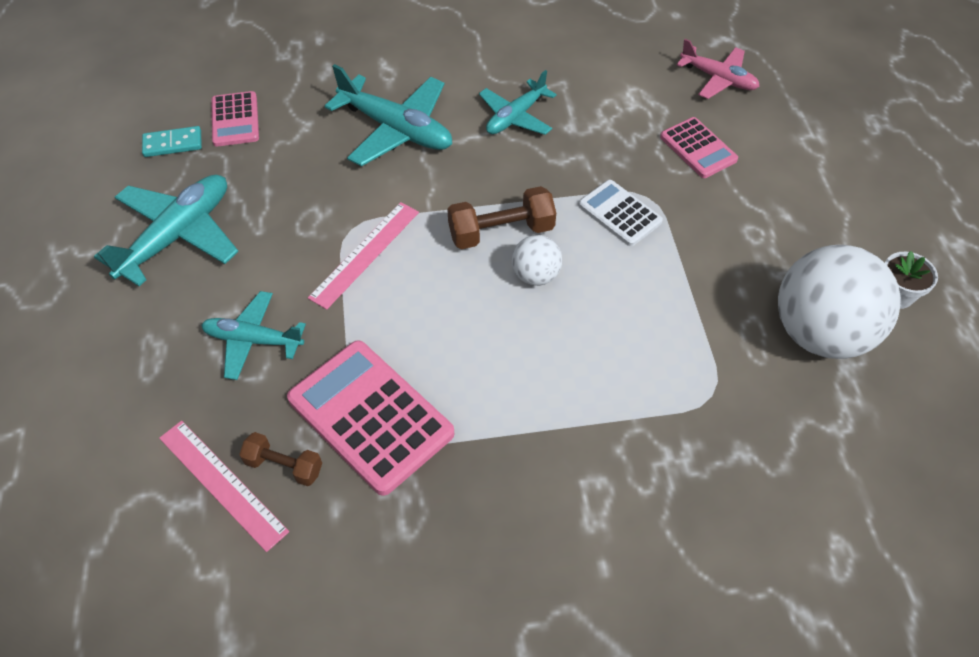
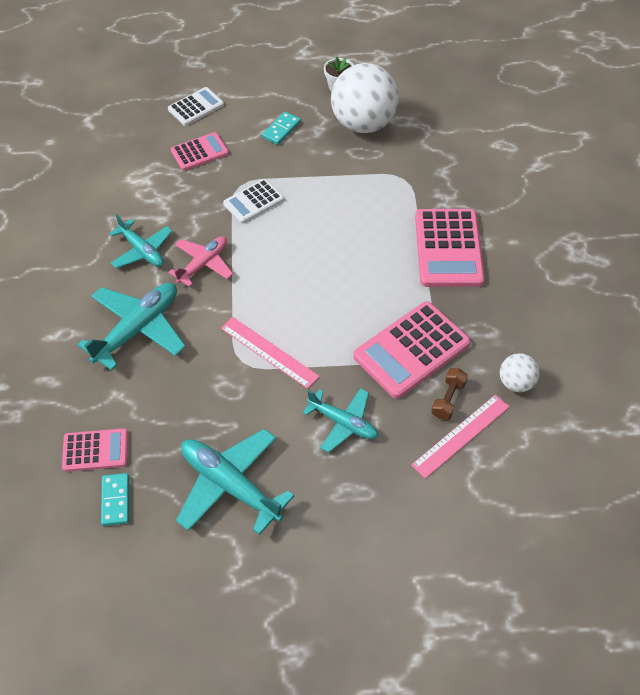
camera: 85 degrees left, 0 degrees up
turquoise plane [201,291,306,380] -> turquoise plane turned 75 degrees counterclockwise [303,388,378,453]
brown dumbbell [447,186,556,249] -> none
white ball [512,235,562,286] -> white ball moved to [500,353,540,392]
pink plane [677,39,760,99] -> pink plane moved to [168,237,233,287]
none -> white calculator [168,87,224,126]
none -> turquoise domino [262,112,301,145]
none -> pink calculator [415,209,485,287]

